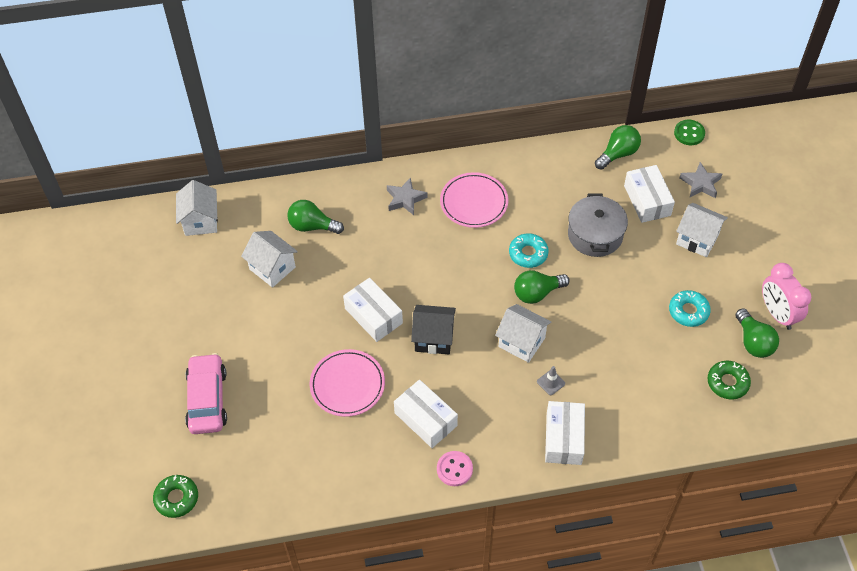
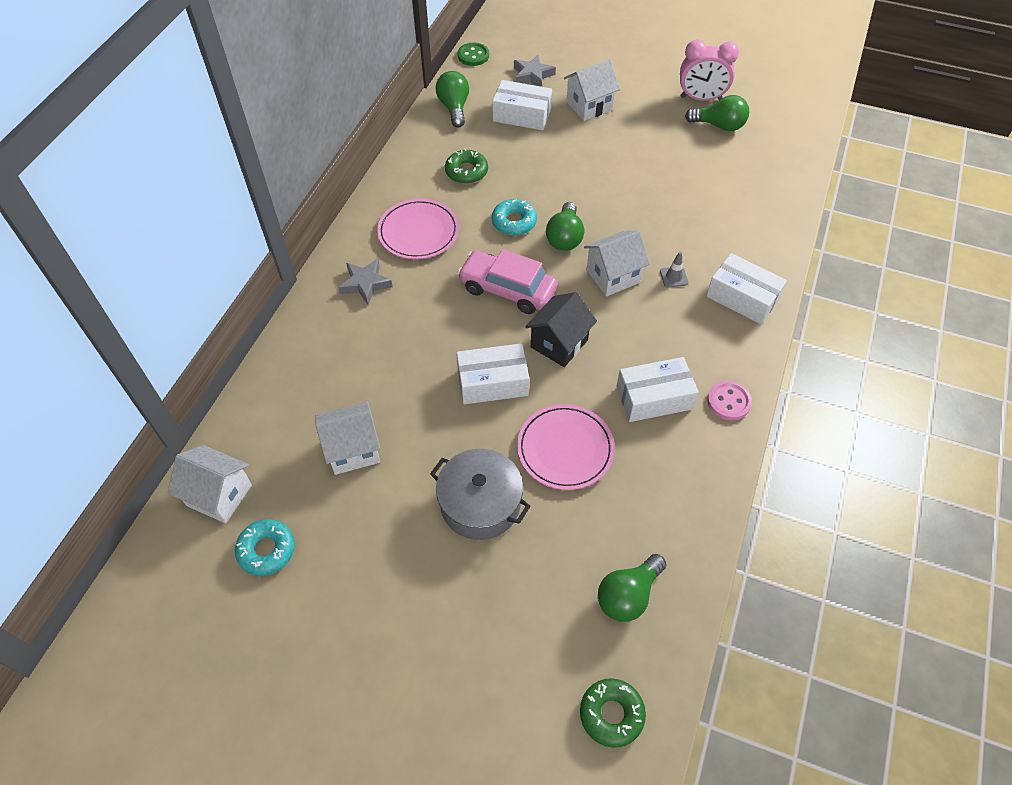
camera: 60 degrees left, 0 degrees up
pink car [185,353,227,434] -> pink car moved to [457,249,557,314]
green light bulb [287,200,344,234] -> green light bulb moved to [598,554,666,622]
grey pot [568,193,628,257] -> grey pot moved to [430,449,531,540]
turquoise donut [669,290,711,327] -> turquoise donut moved to [235,519,295,576]
green donut [708,361,751,399] -> green donut moved to [445,149,488,184]

